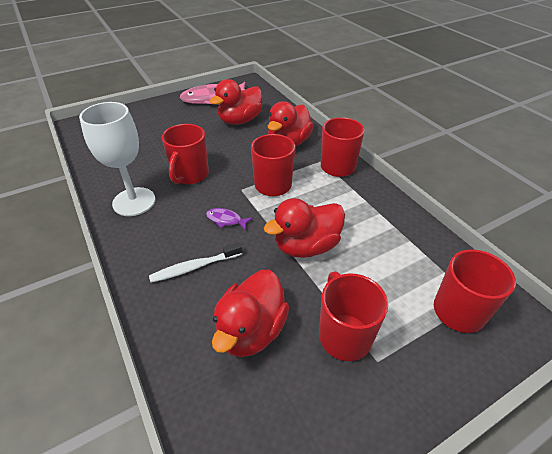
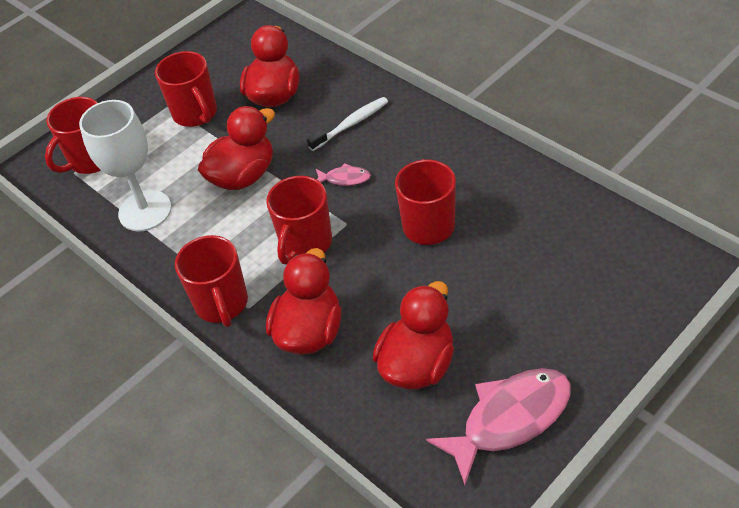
camera: 170 degrees right, 5 degrees up
white goblet [79,102,156,216] -> white goblet moved to [79,100,172,232]
purple fish [206,208,253,230] -> pink fish [316,163,371,186]

